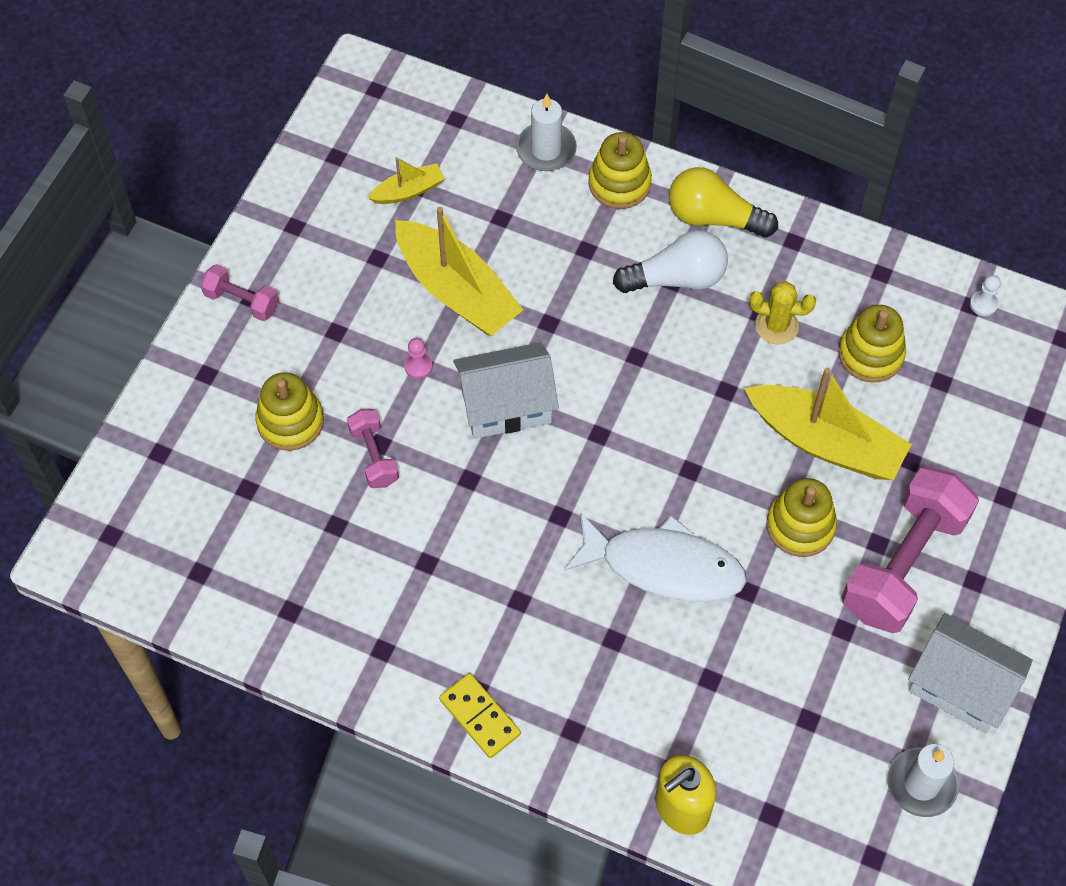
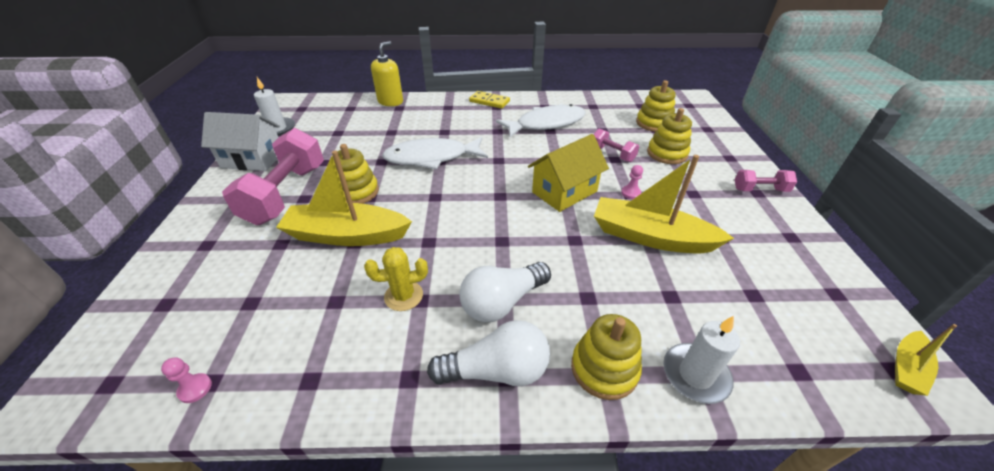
camera: 155 degrees right, 20 degrees down
yellow boat [368,157,445,204] -> yellow boat moved to [895,324,957,396]
white house [453,342,559,439] -> yellow house [528,134,609,212]
yellow light bulb [669,167,778,237] -> white light bulb [427,320,550,386]
yellow stacking toy [838,305,906,382] -> yellow stacking toy moved to [636,80,676,132]
white pawn [970,275,1001,316] -> pink pawn [161,357,212,403]
none -> white fish [496,104,586,137]

